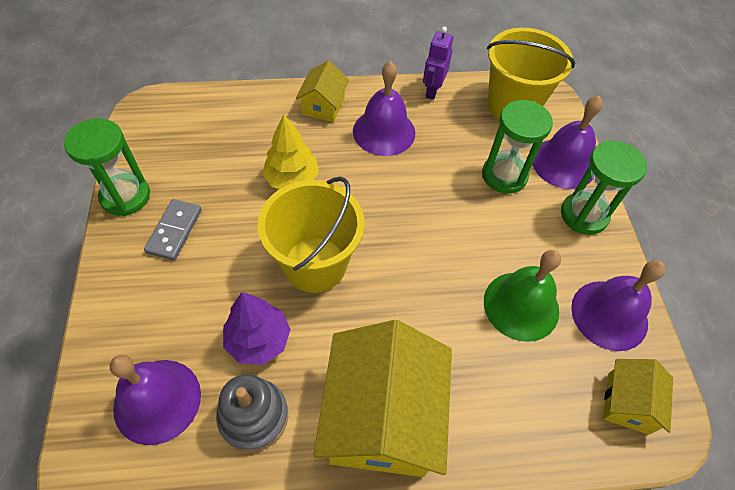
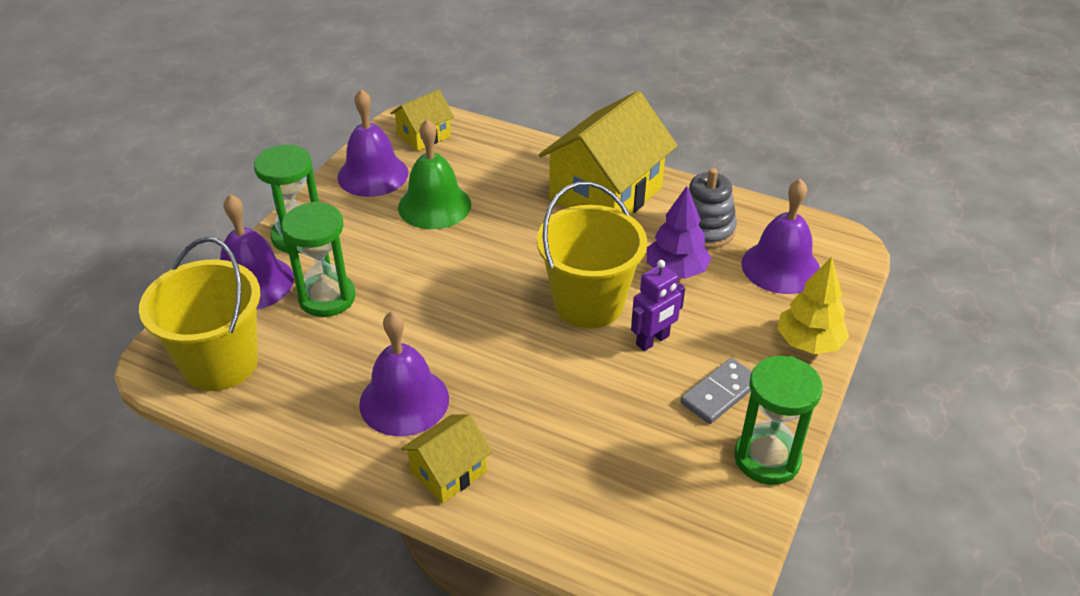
camera: 145 degrees left, 15 degrees down
yellow tree [262,114,319,189] -> yellow tree moved to [777,257,849,354]
purple robot [423,26,453,100] -> purple robot moved to [631,260,685,351]

